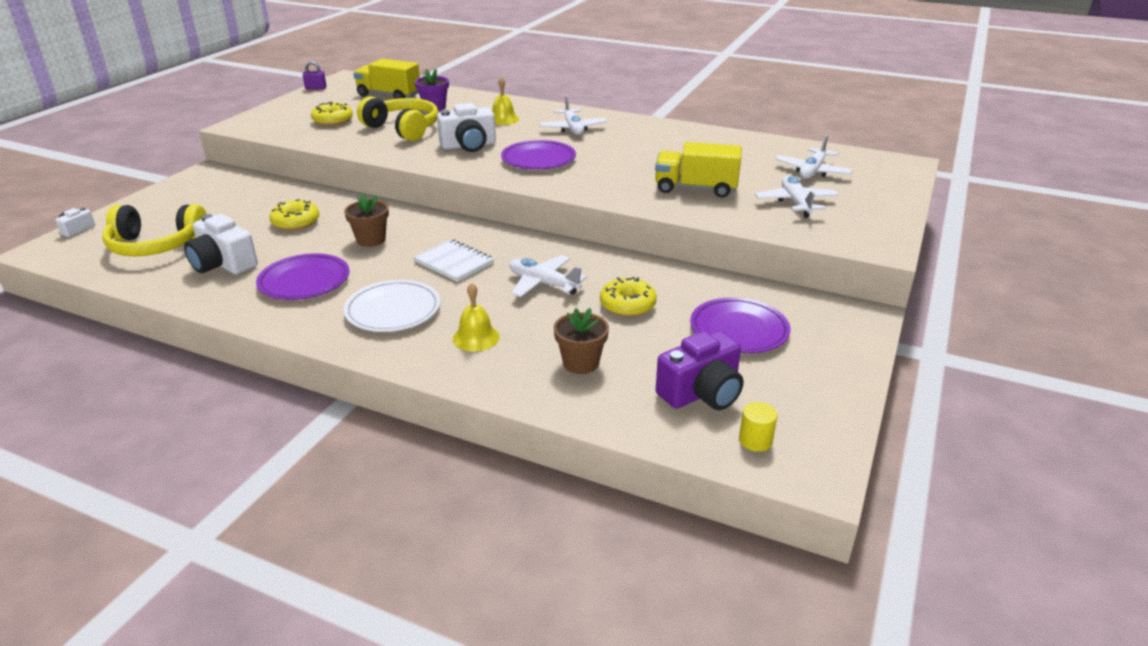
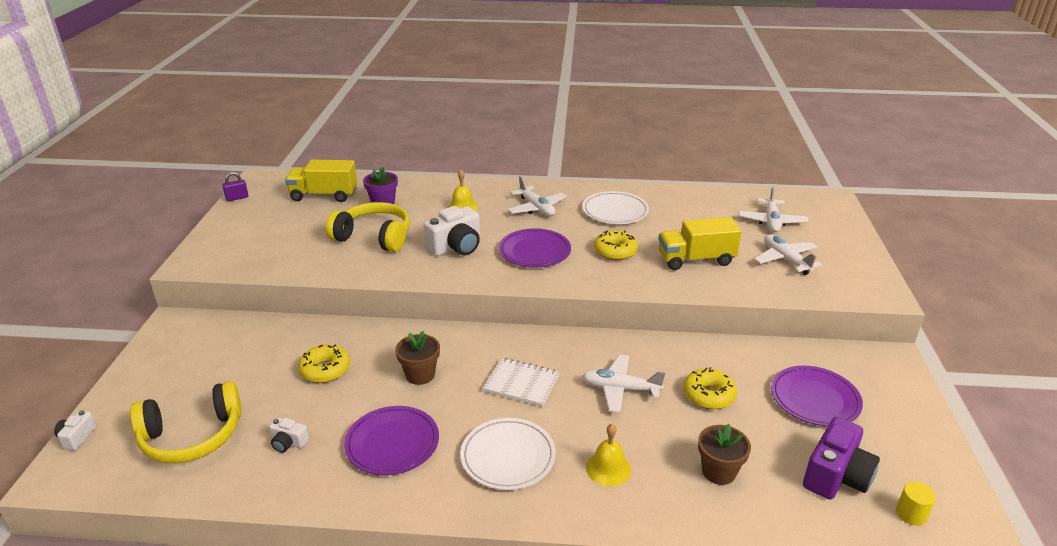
camera: 20 degrees left, 0 degrees up
white camera [184,214,258,274] -> white camera [269,418,309,453], size x0.50
yellow donut [311,102,353,126] -> yellow donut moved to [594,230,638,260]
none -> white plate [582,191,649,224]

